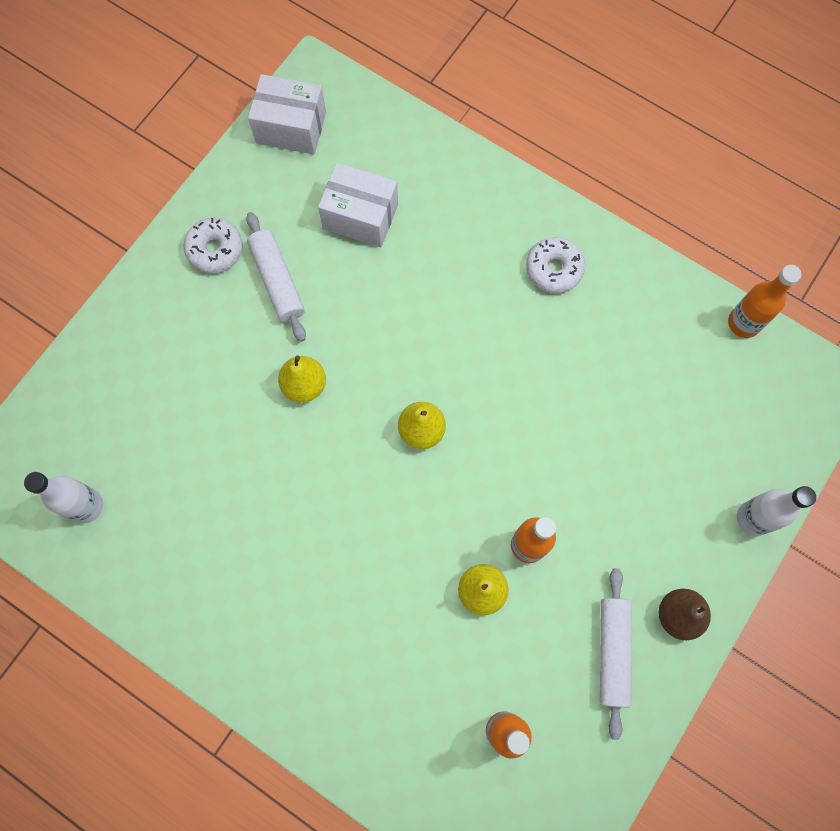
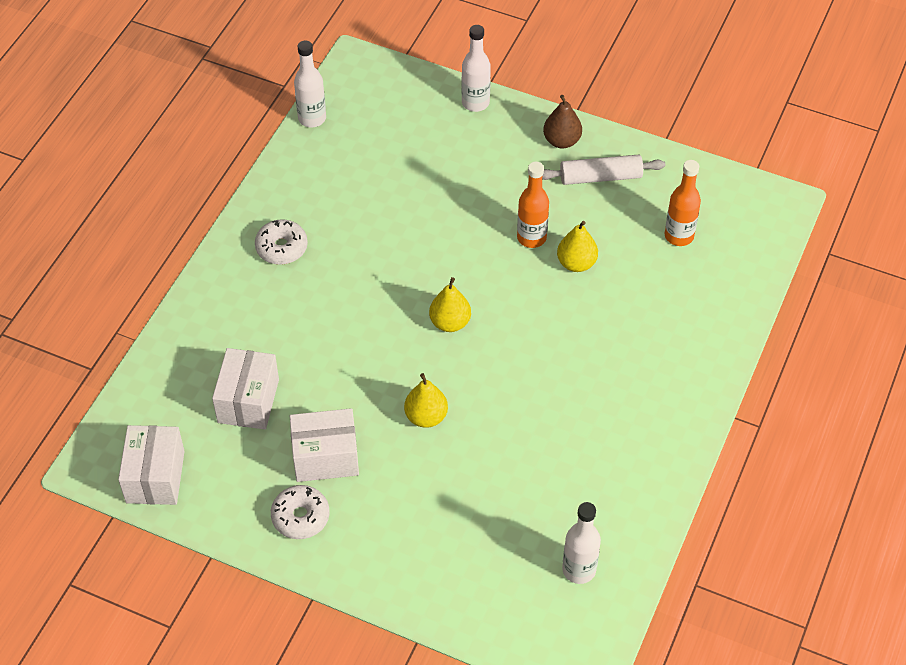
camera: 100 degrees left, 20 degrees down
white rolling pin [246,212,306,342] -> white box [290,408,359,482]
orange bottle [728,265,801,338] -> white bottle [294,41,326,128]

